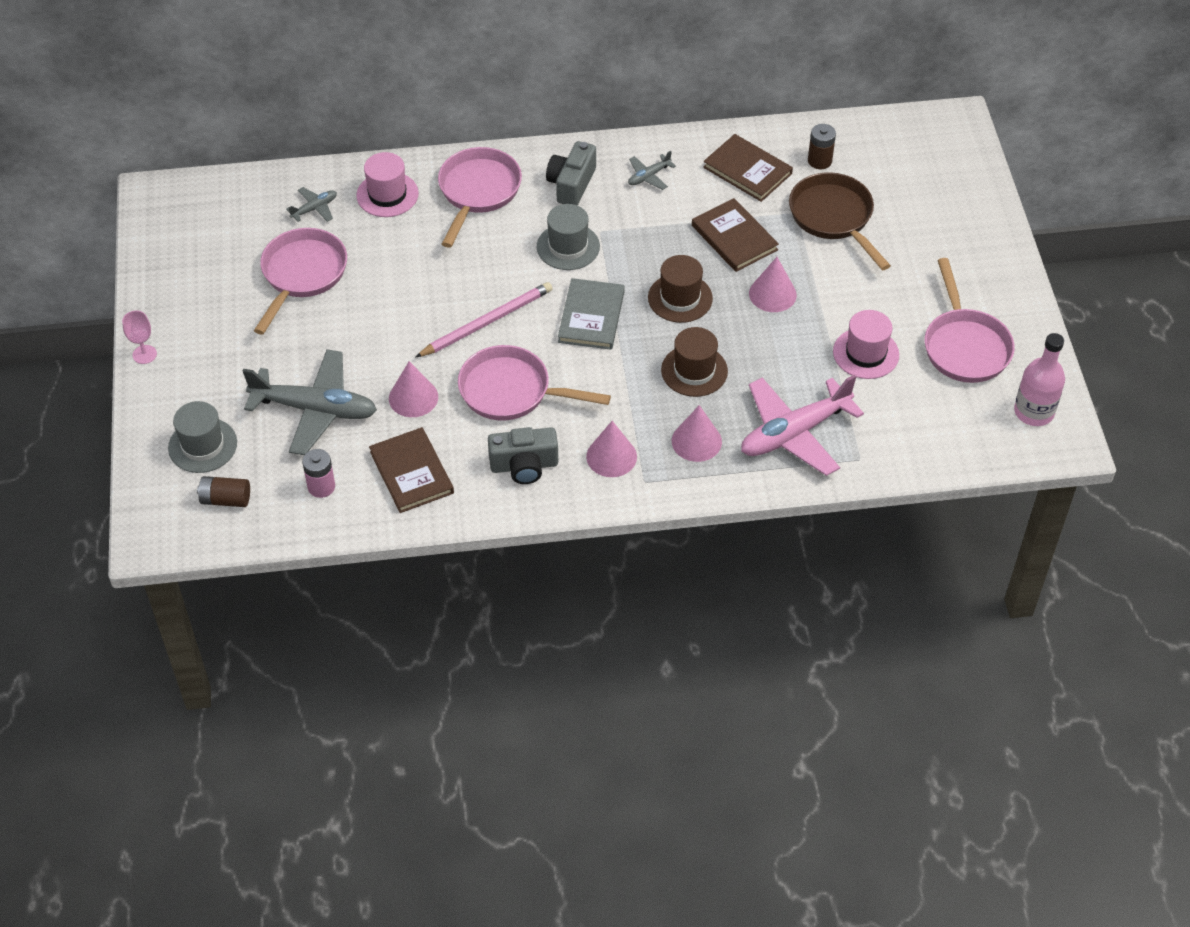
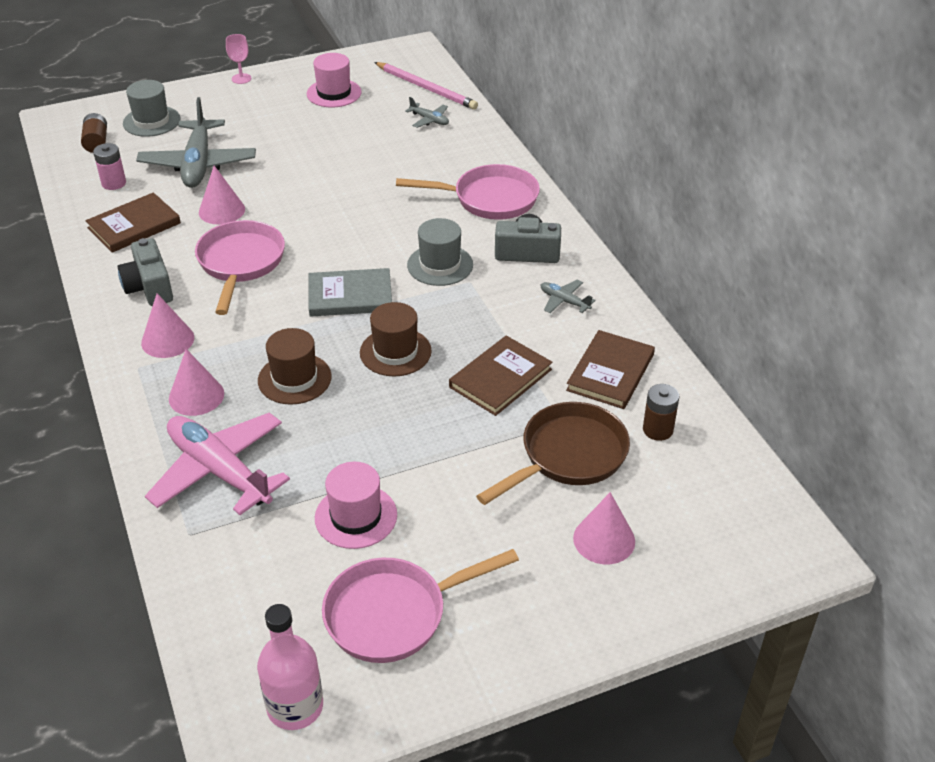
camera: 75 degrees right, 10 degrees down
pink pan [254,228,347,334] -> none
pink hat [356,152,419,217] -> pink hat moved to [307,53,362,107]
pink pencil [416,282,553,357] -> pink pencil moved to [374,62,478,110]
pink cone [749,257,797,312] -> pink cone moved to [573,492,635,564]

